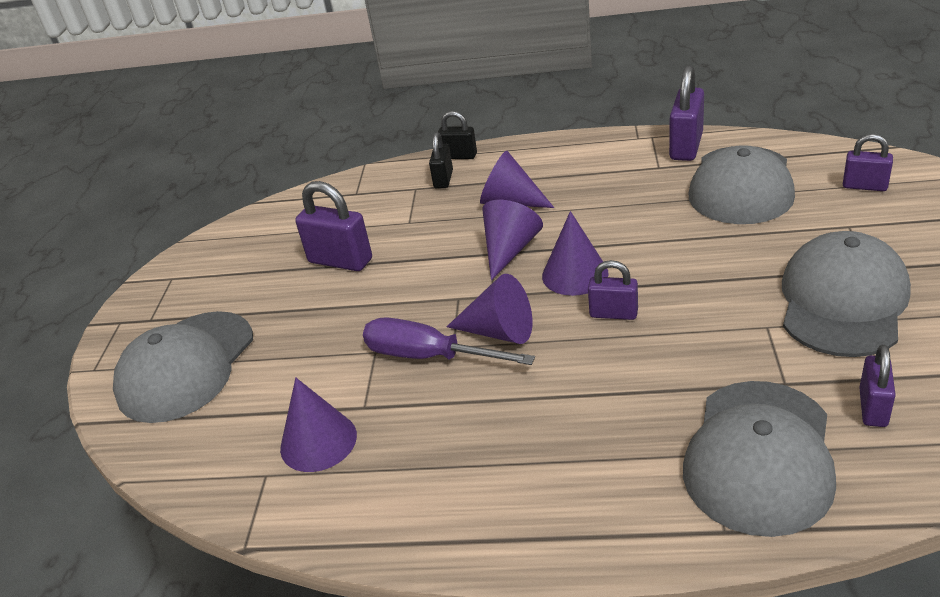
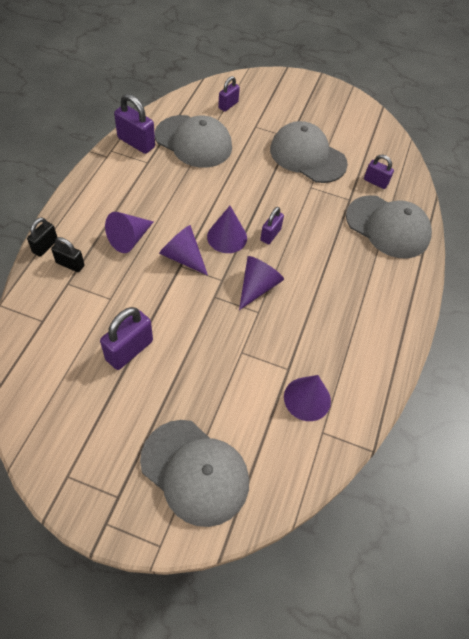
camera: 85 degrees left, 20 degrees up
purple screwdriver [363,317,535,365] -> none

